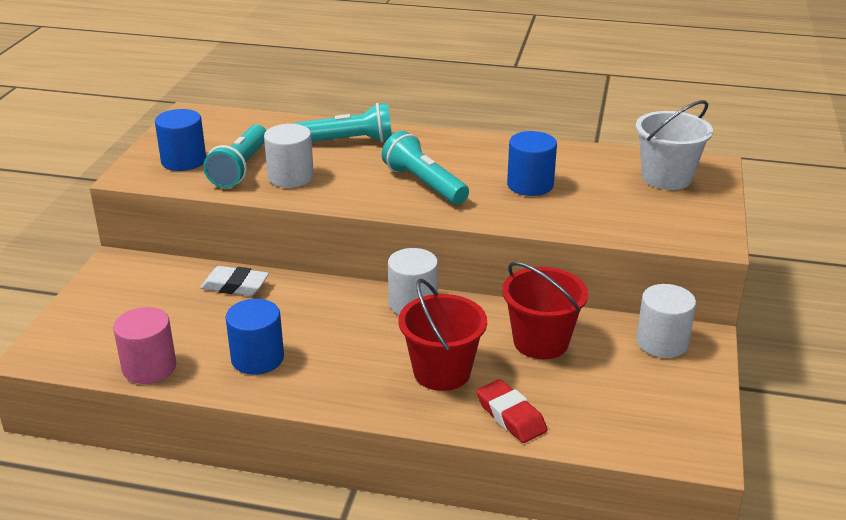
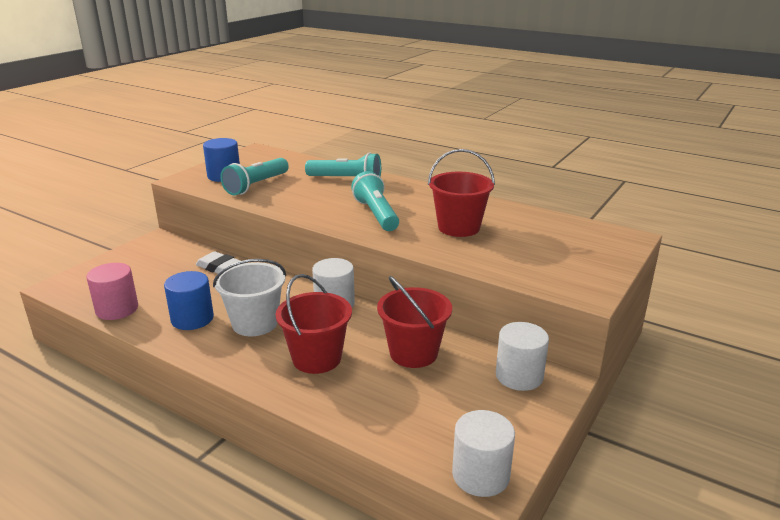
camera: 20 degrees right, 5 degrees down
white cylinder [264,124,314,188] -> white cylinder moved to [452,410,515,497]
red eraser [476,379,547,443] -> none
blue cylinder [507,131,557,196] -> red bucket [428,149,495,237]
white bucket [636,100,713,190] -> white bucket moved to [213,259,286,336]

